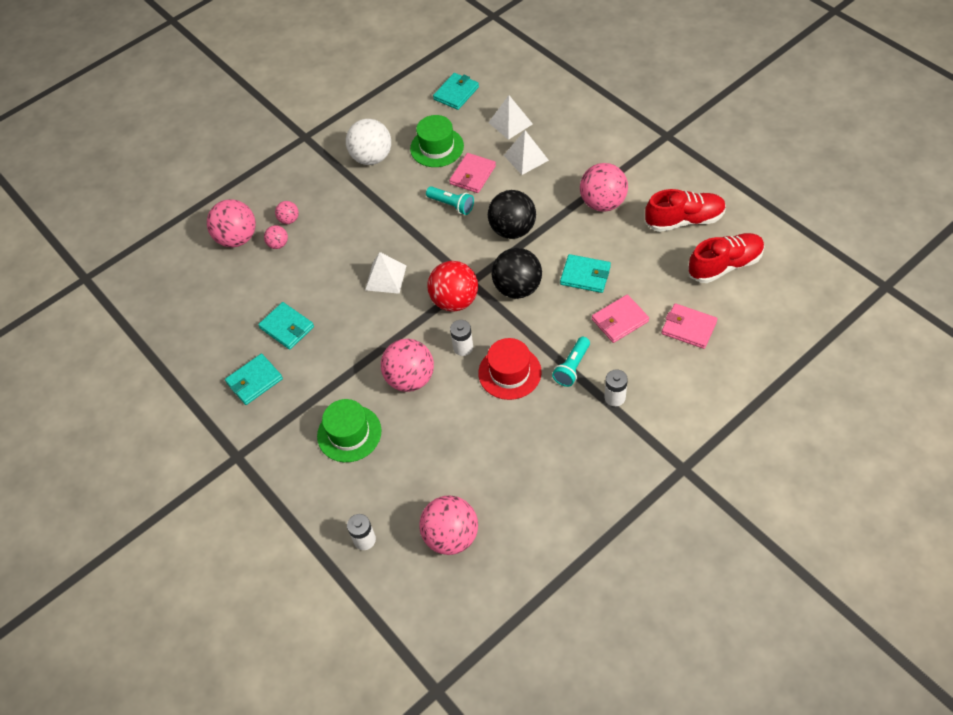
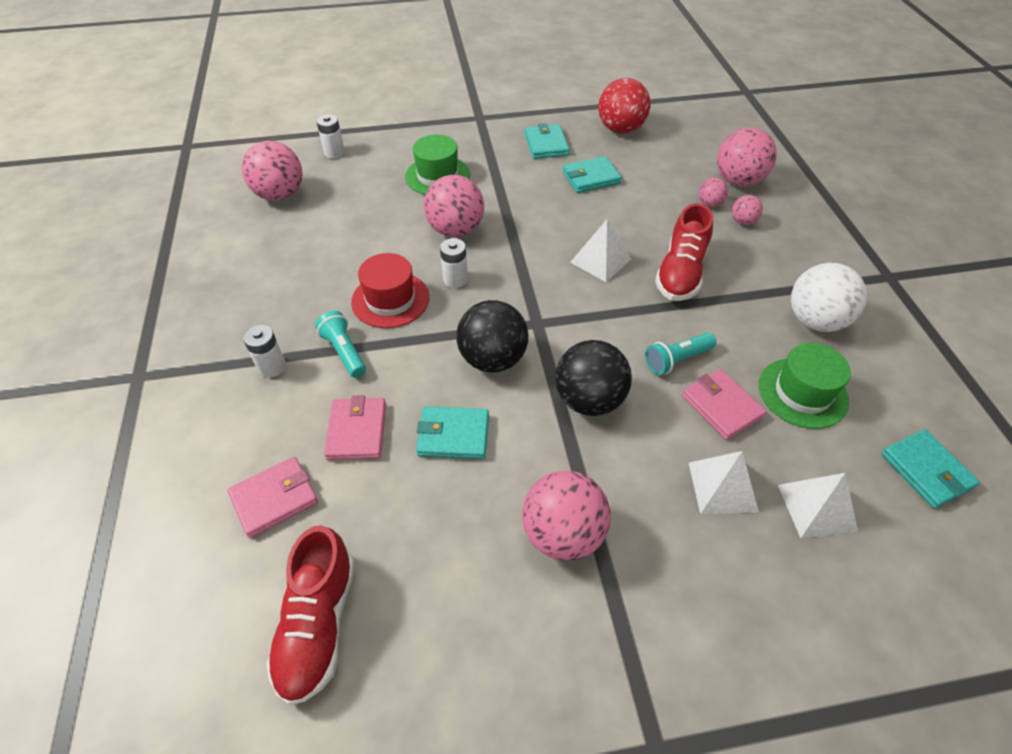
camera: 115 degrees right, 5 degrees down
red ball [427,261,478,312] -> red ball moved to [598,78,651,134]
turquoise wallet [560,254,611,293] -> turquoise wallet turned 45 degrees clockwise [416,406,489,459]
red shoe [645,189,726,232] -> red shoe moved to [655,203,713,301]

